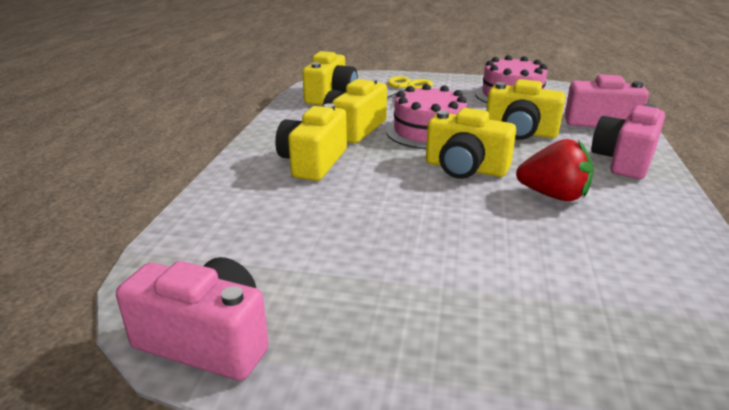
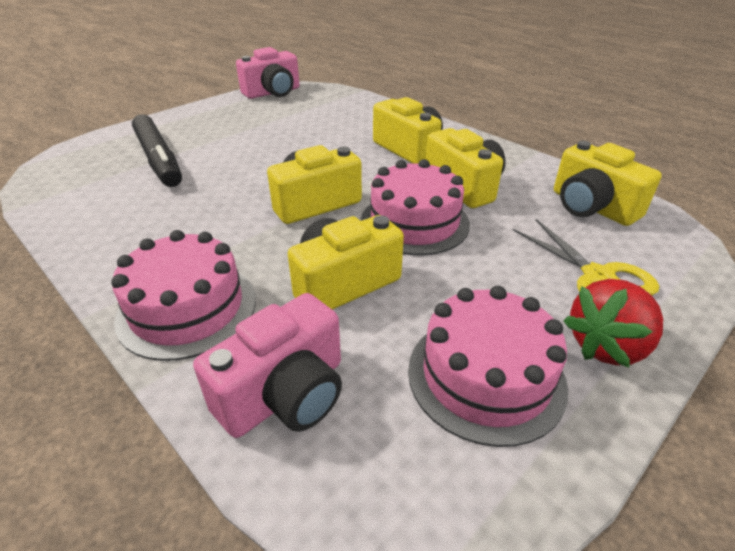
camera: 125 degrees right, 10 degrees up
red strawberry [516,139,594,201] -> red strawberry moved to [563,279,663,368]
pink camera [591,104,665,179] -> pink cake [111,230,256,361]
none -> black marker [132,115,182,187]

